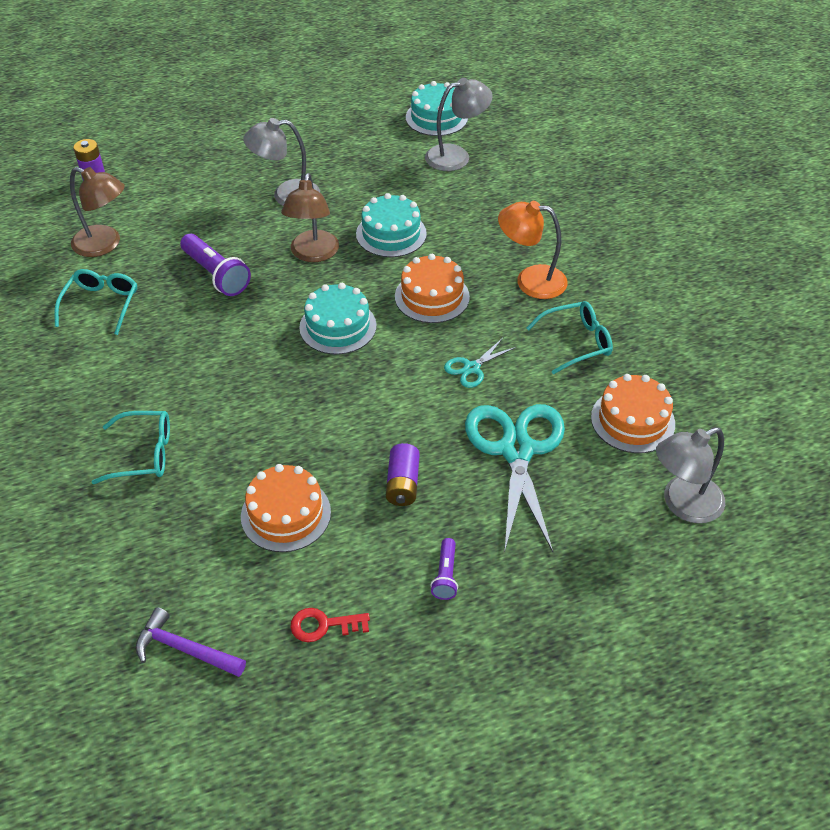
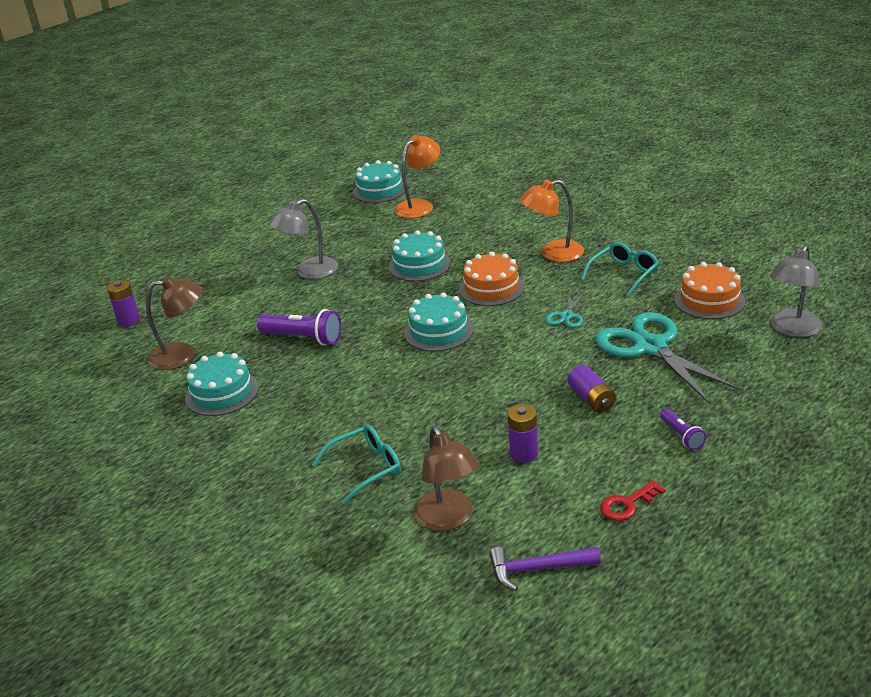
camera: 25 degrees left, 15 degrees down
turquoise glasses [54,269,137,335] -> turquoise cake [185,352,259,416]
orange cake [241,464,331,552] -> purple battery [508,404,538,463]
brown lamp [281,173,339,262] -> brown lamp moved to [413,426,479,531]
grey lamp [425,78,493,171] -> orange lamp [395,135,440,218]

